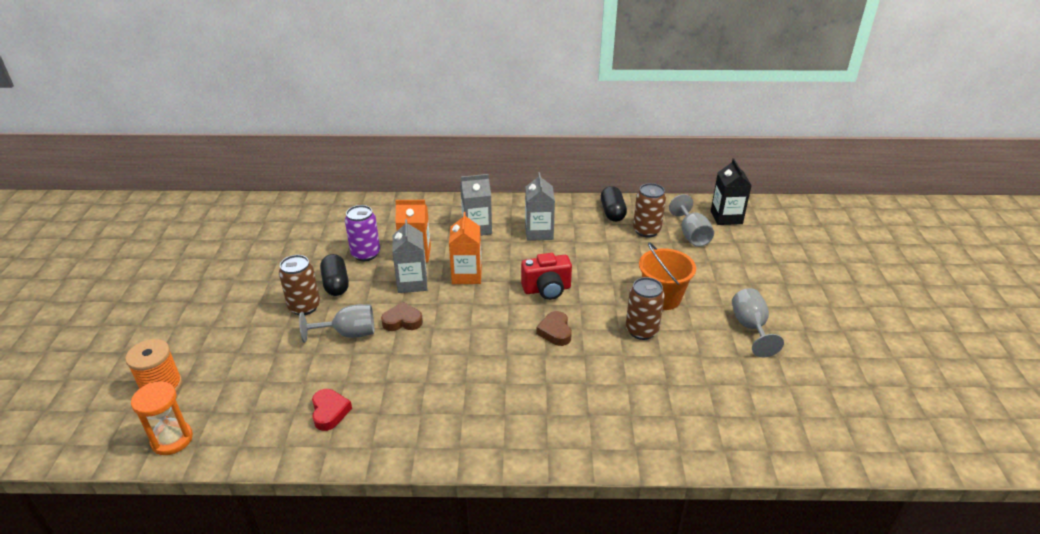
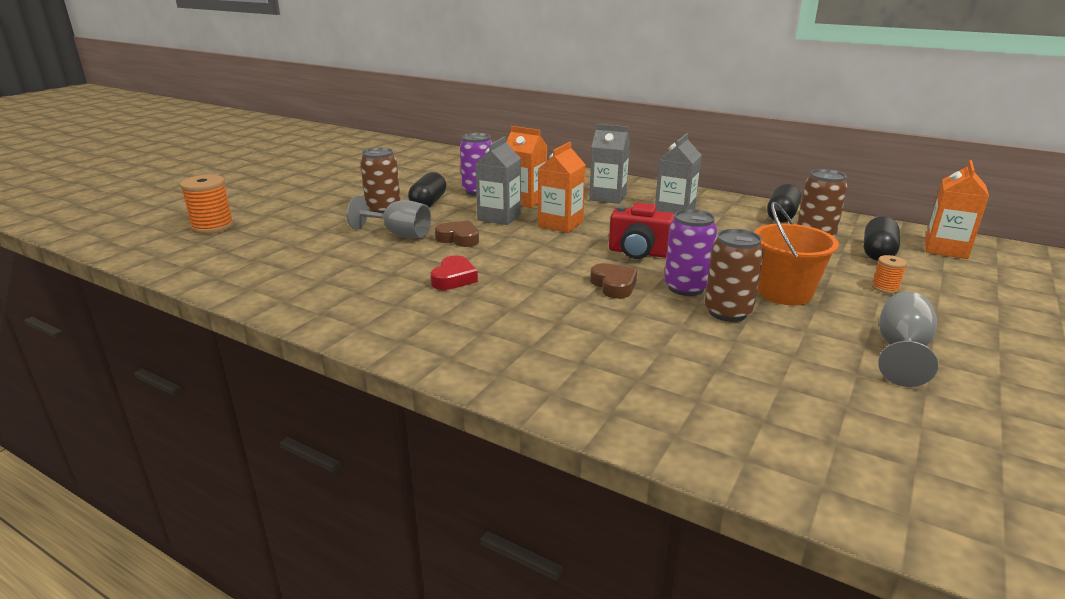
camera: 30 degrees right, 10 degrees down
orange hourglass [131,381,193,455] -> none
red heart [312,389,352,431] -> red heart moved to [431,256,478,290]
brown heart [536,311,572,346] -> brown heart turned 135 degrees clockwise [590,263,637,299]
grey goblet [669,194,714,247] -> black capsule [863,216,900,261]
black carton [711,158,752,225] -> orange carton [925,160,989,259]
none -> purple can [664,209,717,296]
none -> orange spool [872,255,907,294]

